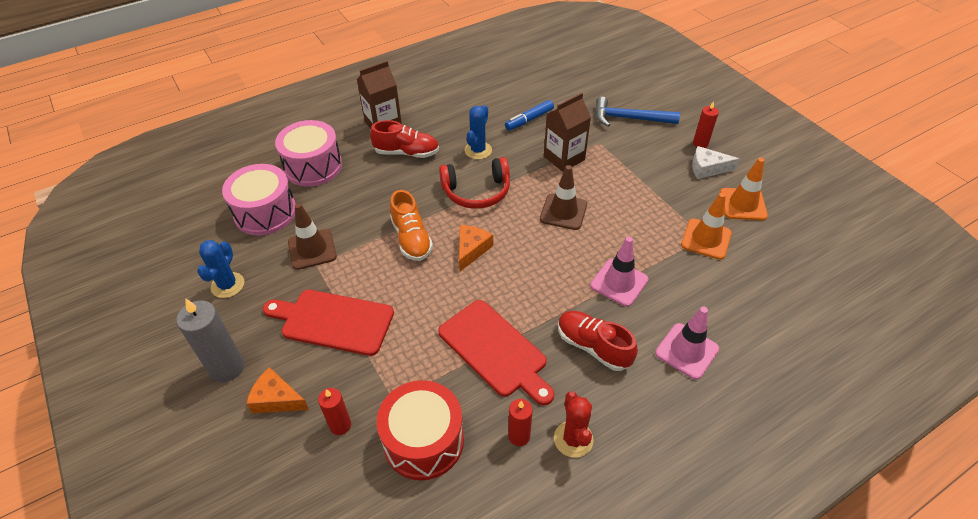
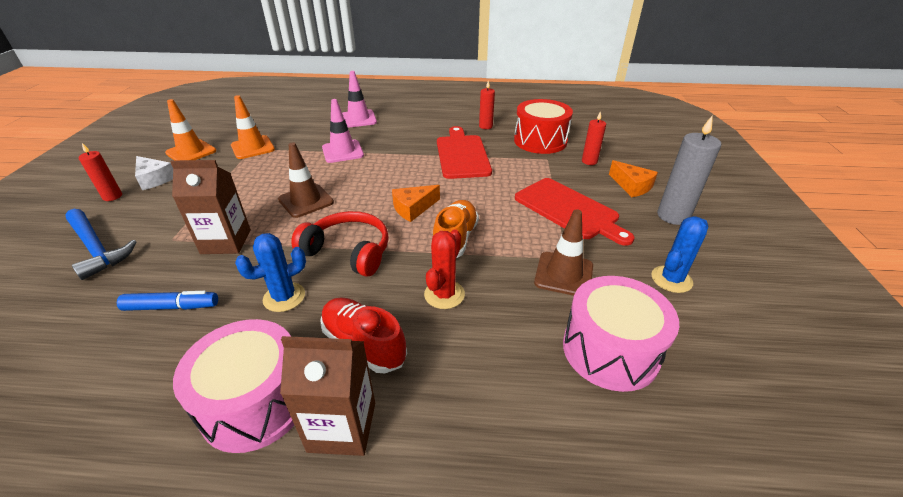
camera: 145 degrees left, 10 degrees down
pink drum [275,120,342,187] -> pink drum moved to [173,319,294,453]
red cactus [554,391,594,458] -> red cactus moved to [424,229,465,309]
red shoe [558,311,638,371] -> none

